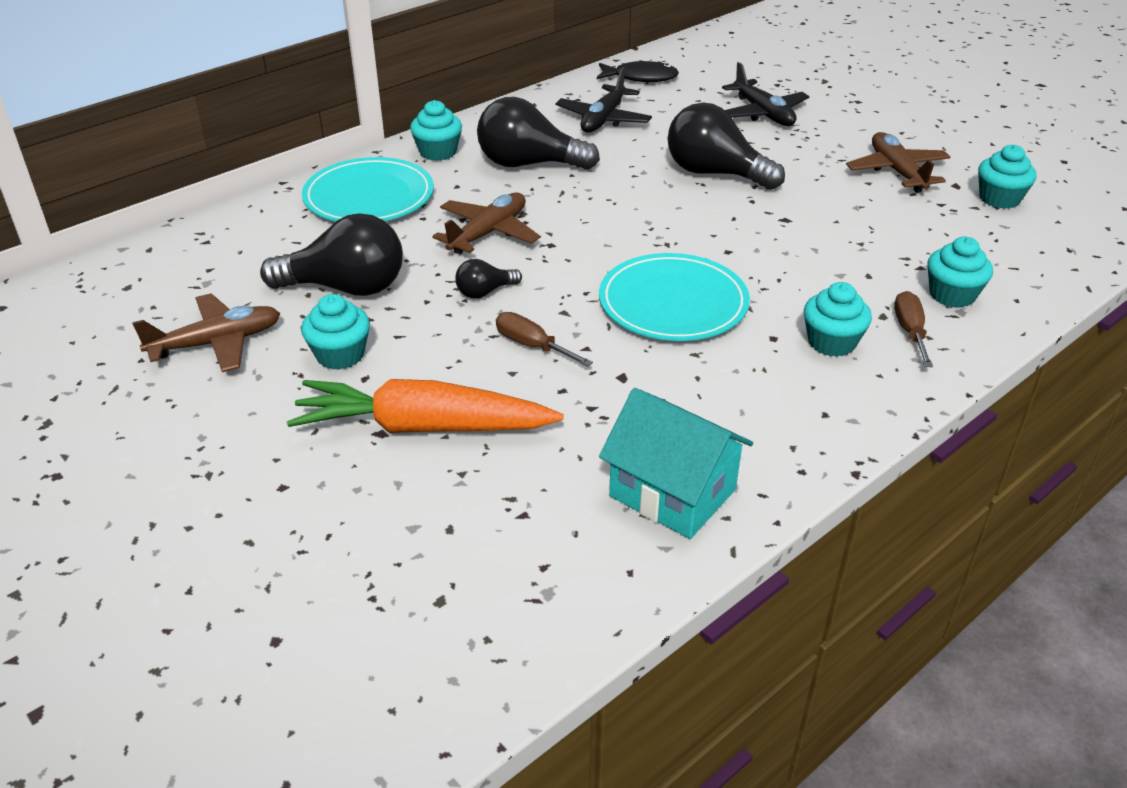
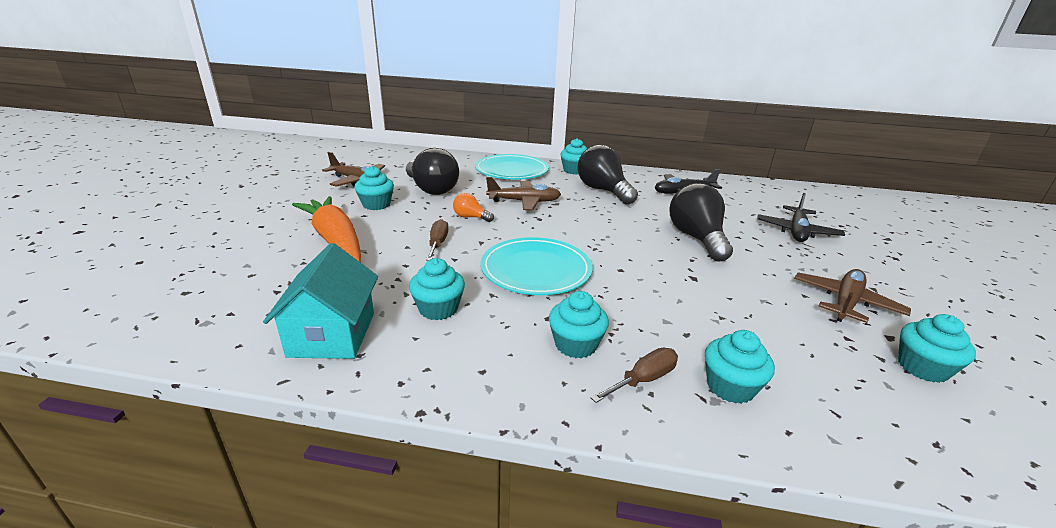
camera: 50 degrees right, 10 degrees down
black light bulb [455,259,522,298] -> orange light bulb [453,193,494,222]
black fish [597,60,679,82] -> none
none -> turquoise cupcake [409,258,465,320]

